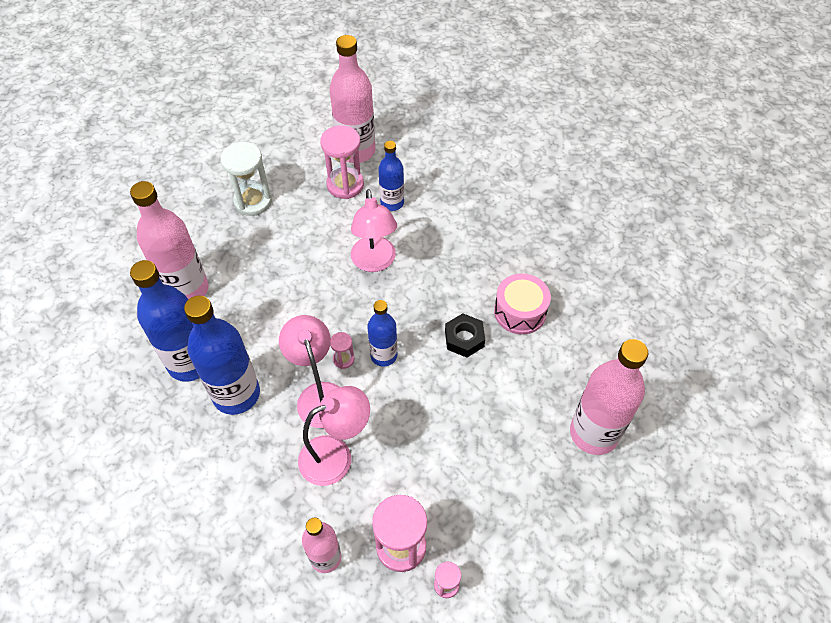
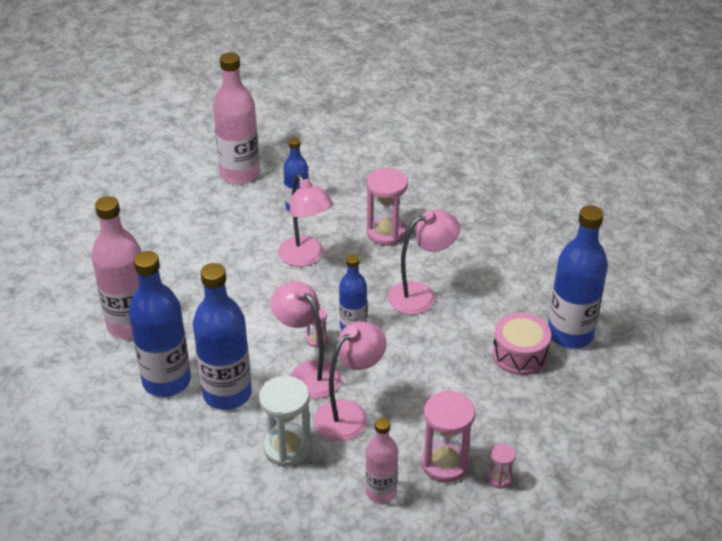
camera: 20 degrees left, 15 degrees down
white hourglass [221,142,272,216] -> white hourglass moved to [259,376,312,467]
pink hourglass [320,125,364,199] -> pink hourglass moved to [367,168,408,246]
black nut [445,313,485,357] -> pink lamp [387,210,460,315]
pink drum [494,273,551,335] -> pink drum moved to [492,313,551,375]
pink bottle [570,339,648,455] -> blue bottle [548,205,608,349]

